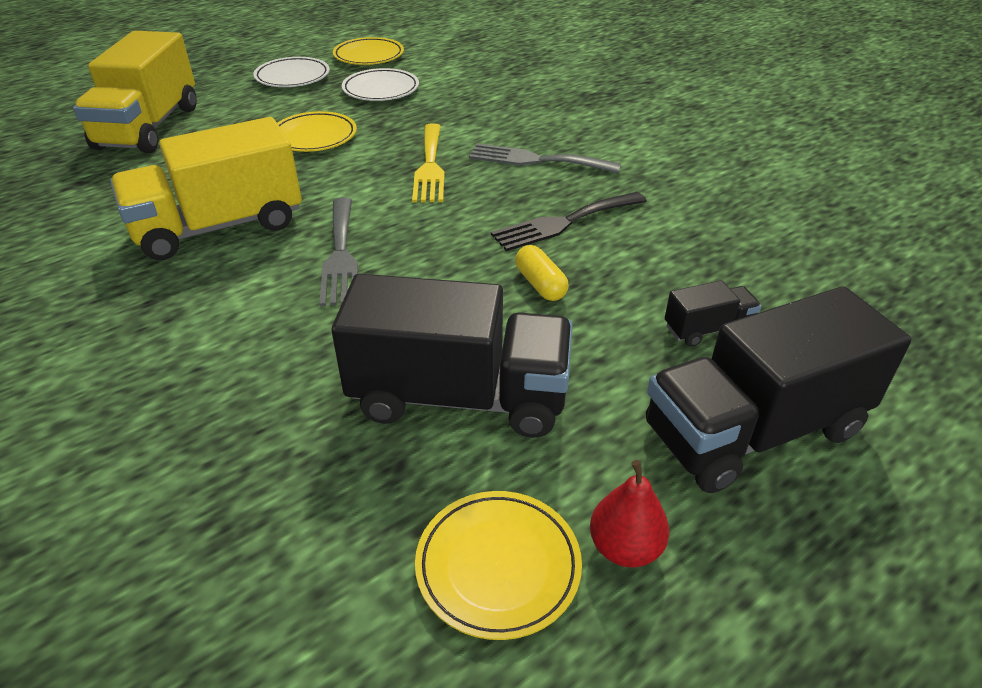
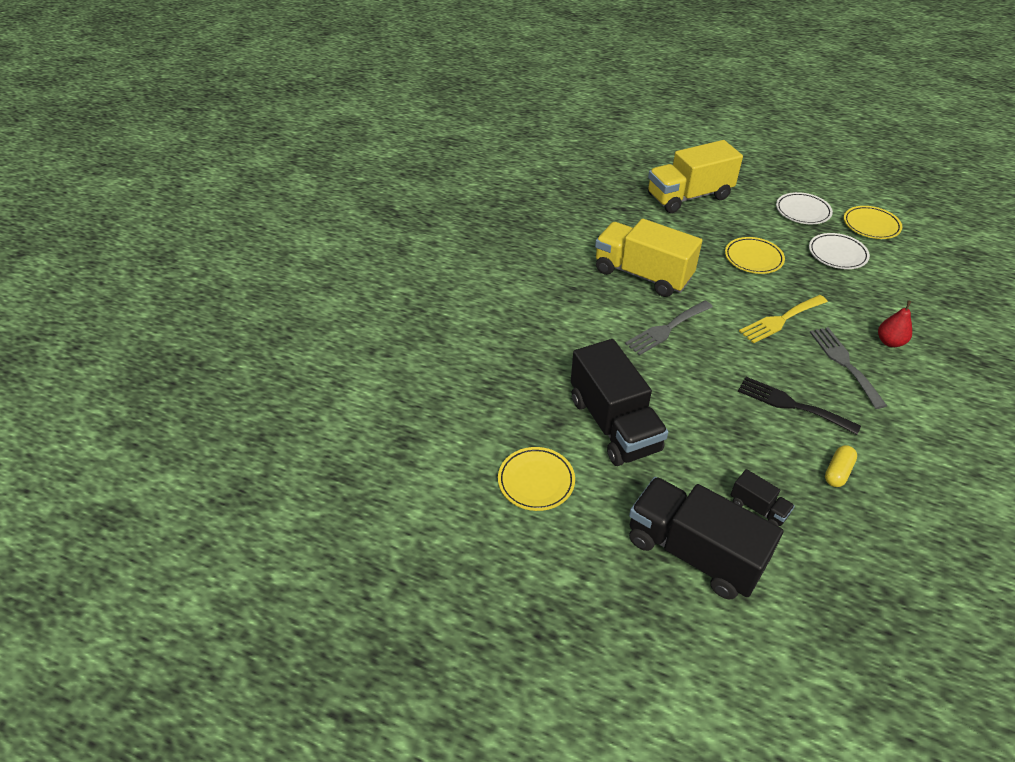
camera: 60 degrees right, 5 degrees up
yellow capsule [515,245,569,301] -> yellow capsule moved to [825,445,857,487]
red pear [590,460,669,567] -> red pear moved to [878,301,912,347]

